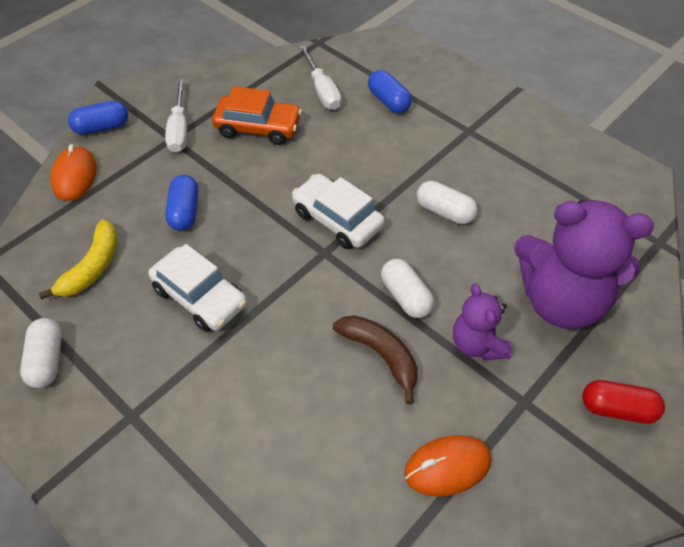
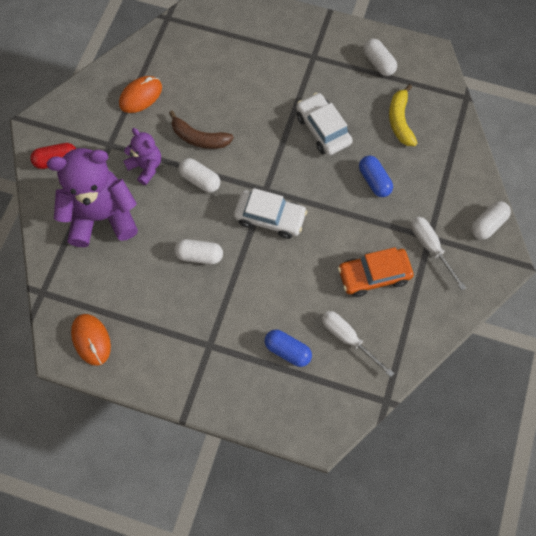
camera: 155 degrees right, 15 degrees up
orange mouse [50,144,97,201] -> orange mouse moved to [71,314,111,366]
blue capsule [68,100,128,135] -> white capsule [471,201,511,240]
white car [148,244,247,332] -> white car turned 45 degrees clockwise [296,93,352,155]

